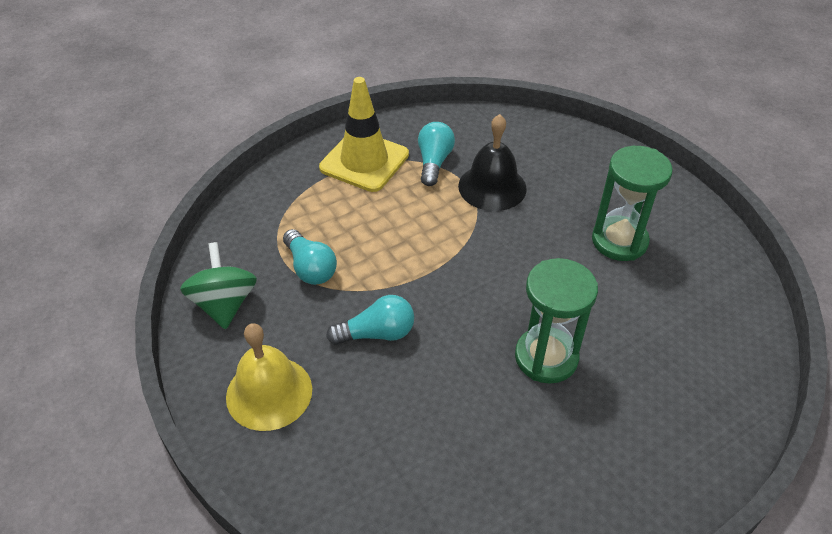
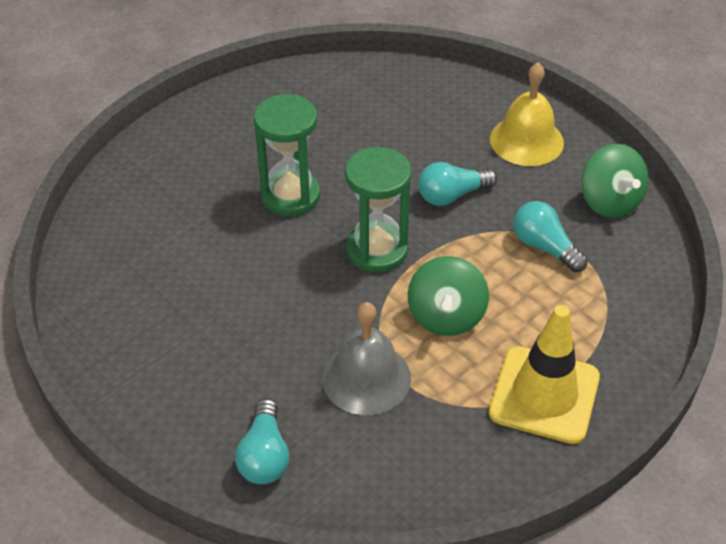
camera: 170 degrees right, 0 degrees up
turquoise light bulb [418,122,455,186] -> turquoise light bulb moved to [235,399,289,484]
black bell [458,114,527,211] -> grey bell [322,302,411,415]
green hourglass [592,146,673,261] -> green hourglass moved to [345,147,412,273]
none -> green spinning top [408,256,489,336]

